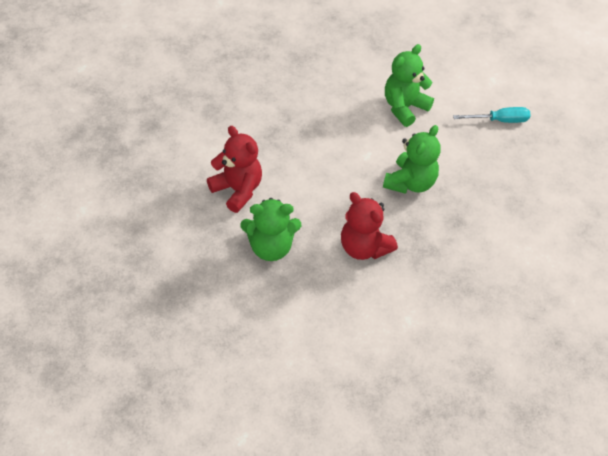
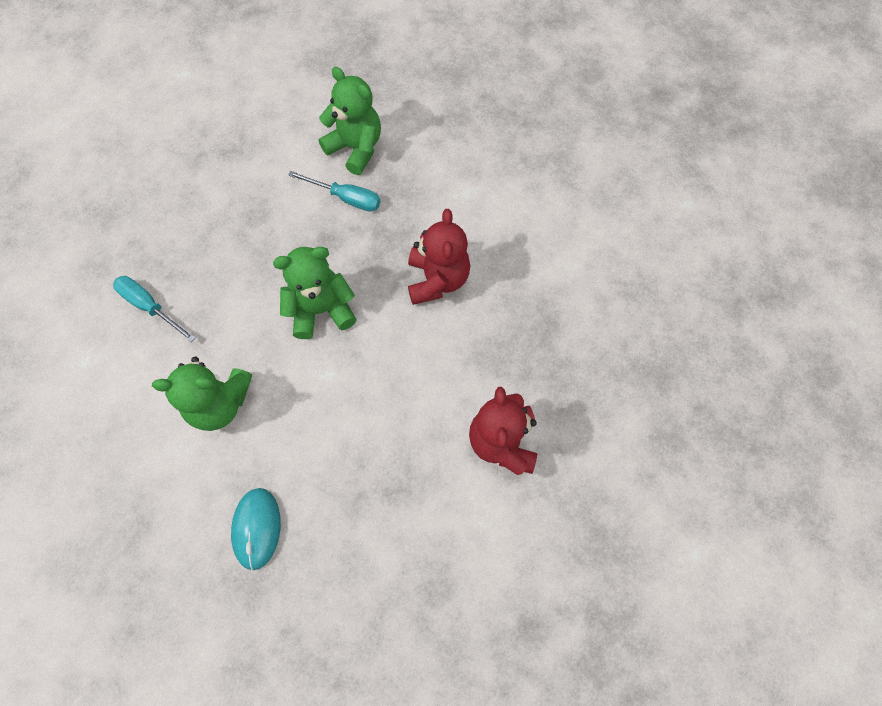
camera: 135 degrees left, 15 degrees up
green teddy bear [240,198,301,261] -> green teddy bear moved to [319,67,381,175]
none -> turquoise mouse [231,488,281,571]
none -> turquoise screwdriver [288,171,380,212]

